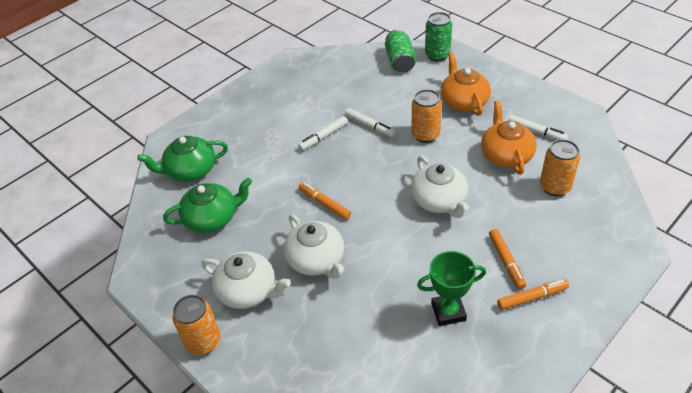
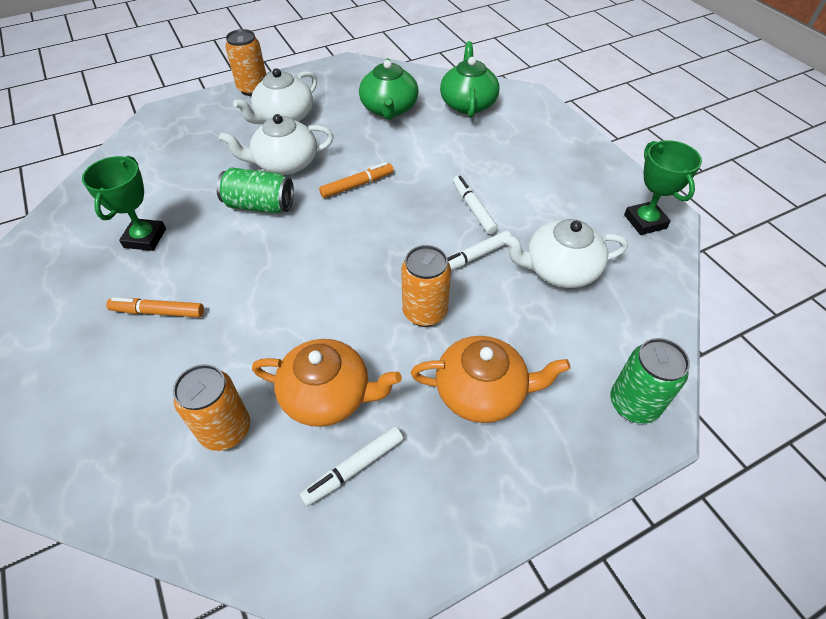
camera: 105 degrees right, 5 degrees up
green can [385,30,416,73] -> green can moved to [216,168,294,214]
white teapot [411,156,469,218] -> white teapot moved to [502,219,628,288]
orange marker [497,279,569,310] -> none
none -> green trophy [624,140,702,235]

